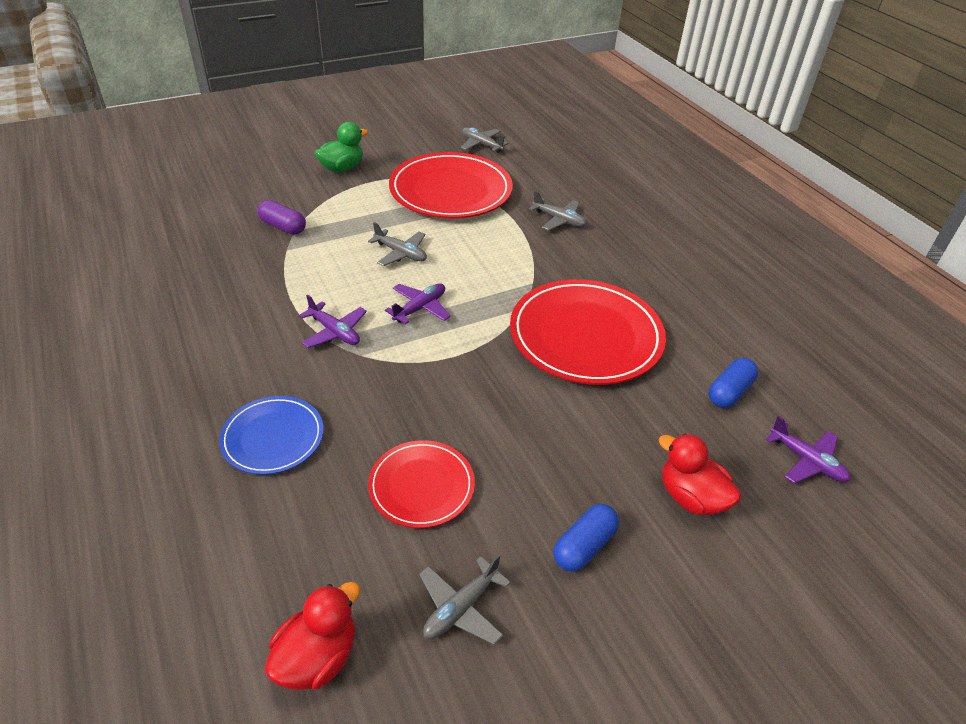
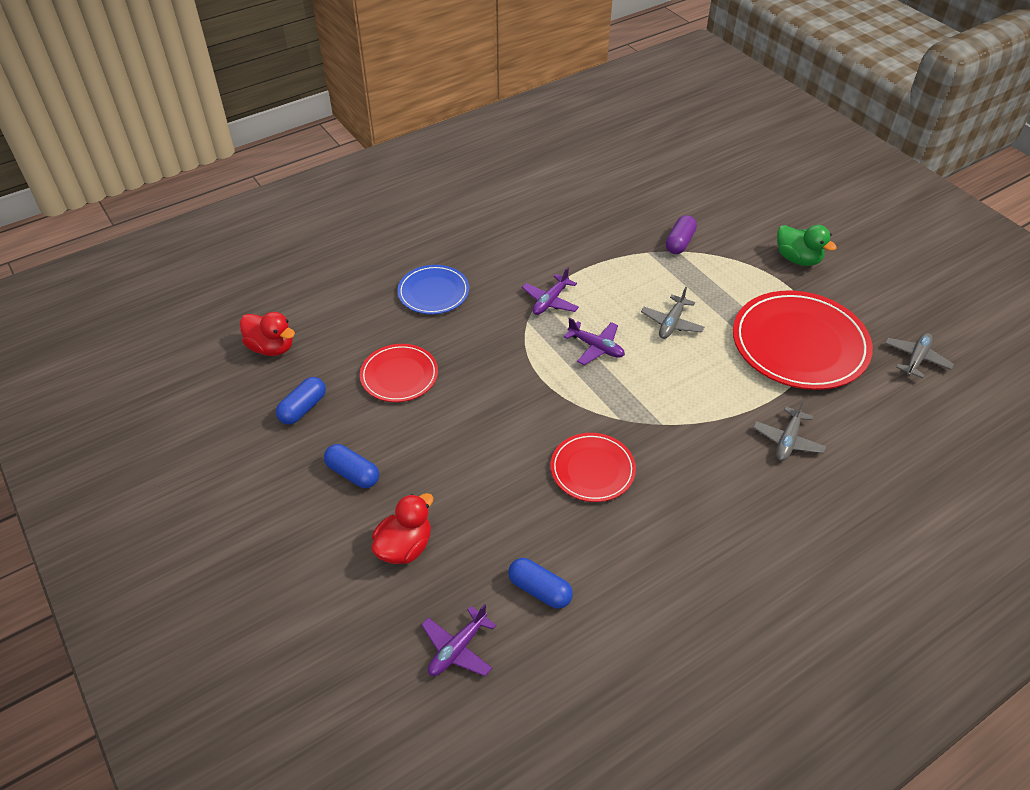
camera: 85 degrees right, 5 degrees up
grey plane [419,554,511,645] -> blue capsule [276,377,326,425]
red plate [510,279,666,385] -> red plate [551,433,636,502], size x0.56

